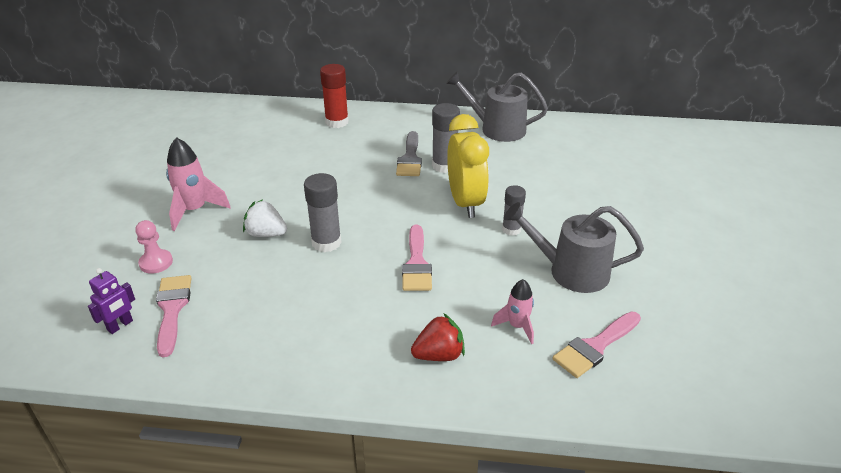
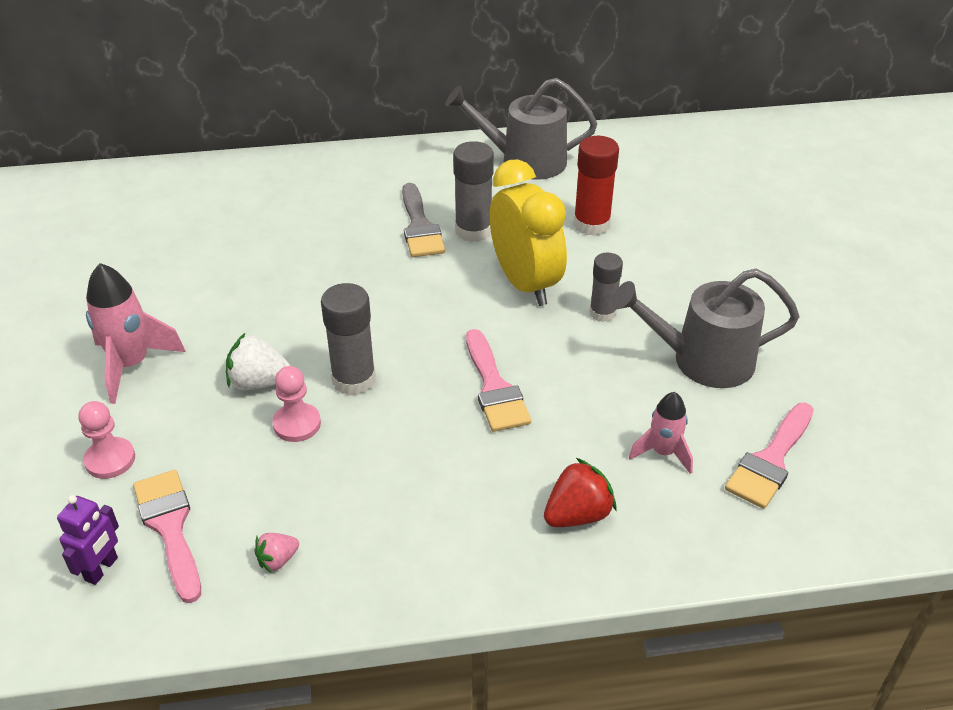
camera: 15 degrees left, 5 degrees up
red glue stick [320,64,349,128] -> red glue stick moved to [573,136,619,236]
none -> pink strawberry [254,533,299,572]
none -> pink pawn [273,366,321,442]

